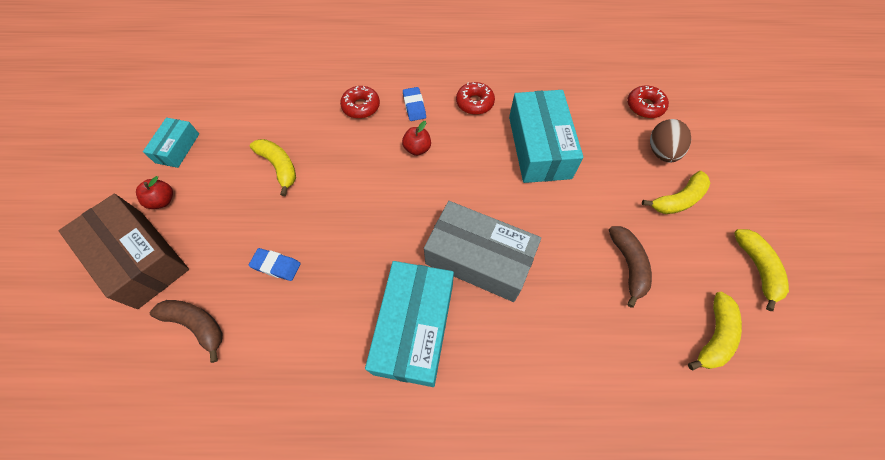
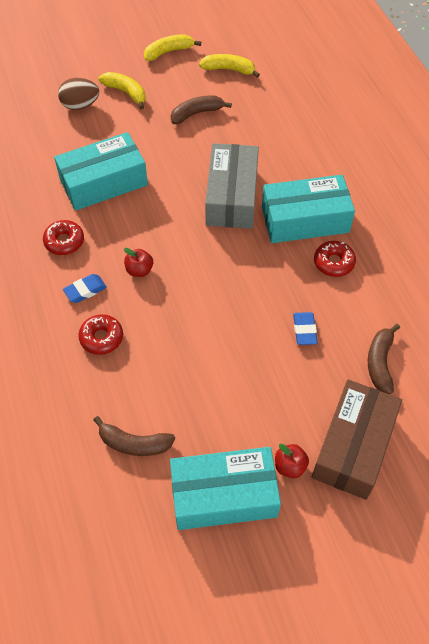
camera: 110 degrees left, 5 degrees down
turquoise box [143,118,199,168] -> turquoise box [170,447,281,530], size x1.90
yellow banana [250,139,296,196] -> none
red donut [627,86,669,118] -> red donut moved to [314,241,356,277]
none -> brown banana [94,416,175,456]

